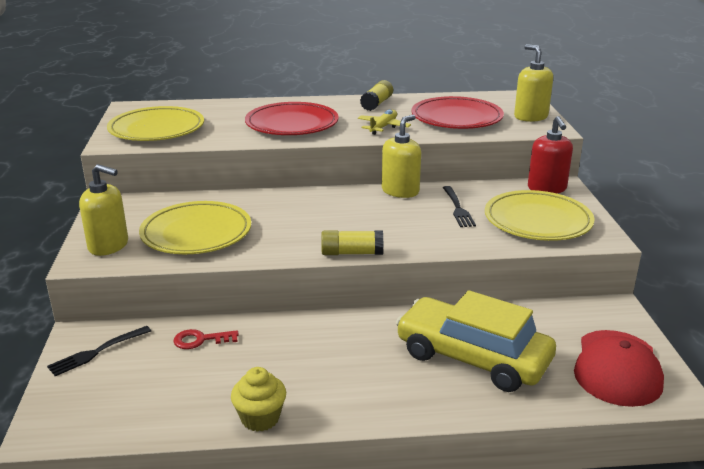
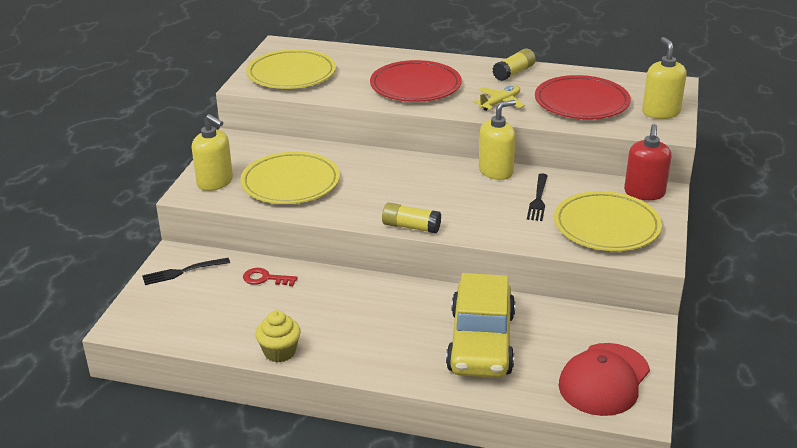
camera: 20 degrees right, 5 degrees up
yellow car [396,290,556,392] -> yellow car turned 135 degrees counterclockwise [446,273,516,378]

